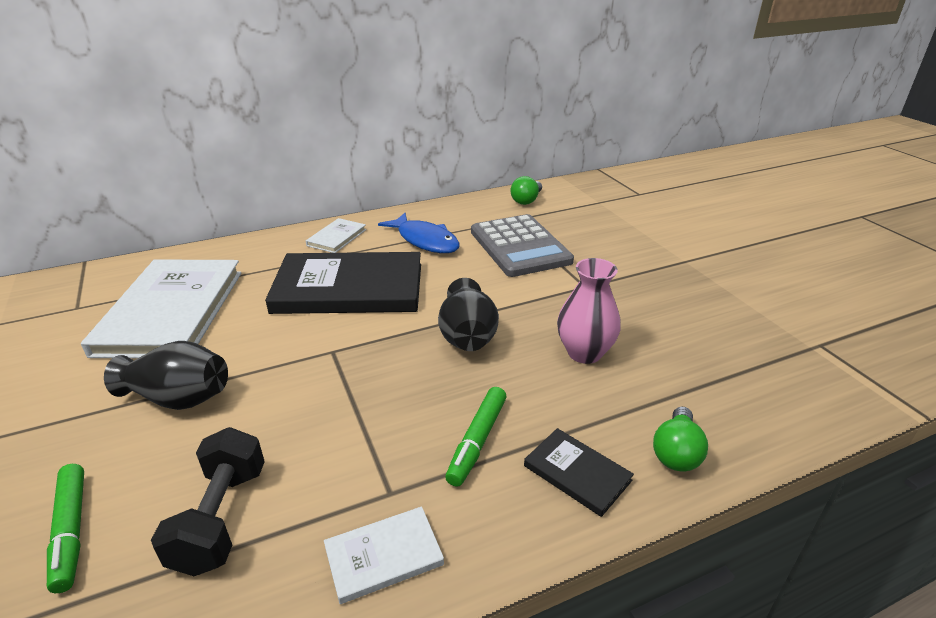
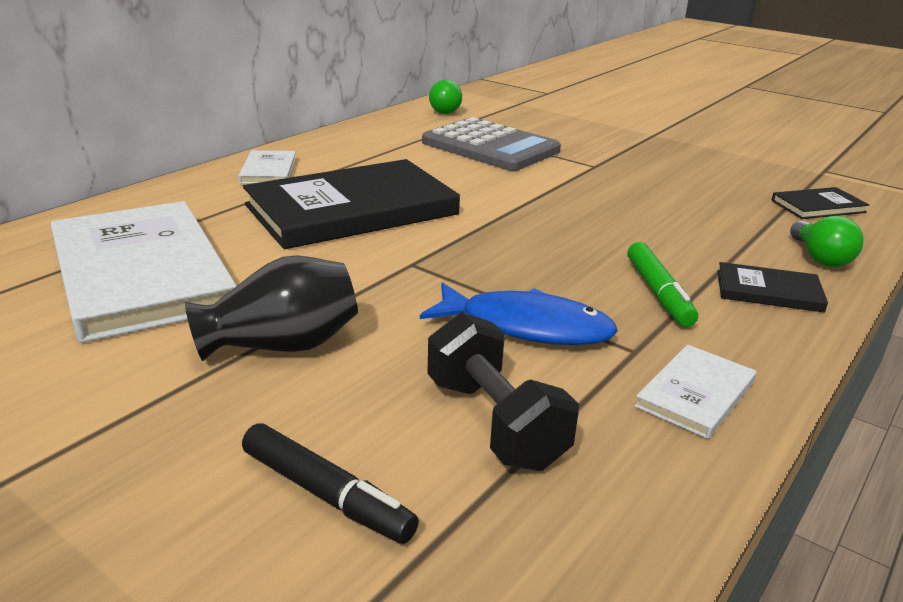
camera: 30 degrees left, 5 degrees down
green marker [47,464,84,593] -> black marker [242,423,419,544]
blue fish [378,213,460,253] -> blue fish moved to [420,282,618,345]
black vase [438,278,499,351] -> none
pink vase [557,258,621,364] -> none
none -> black book [771,187,869,219]

